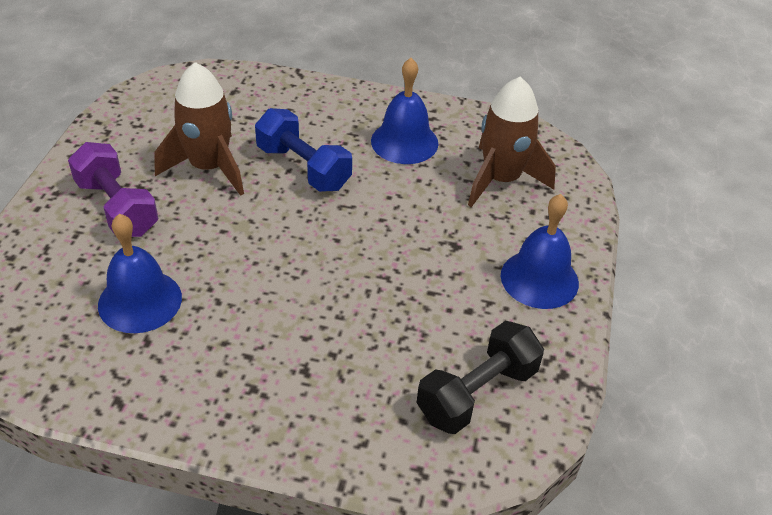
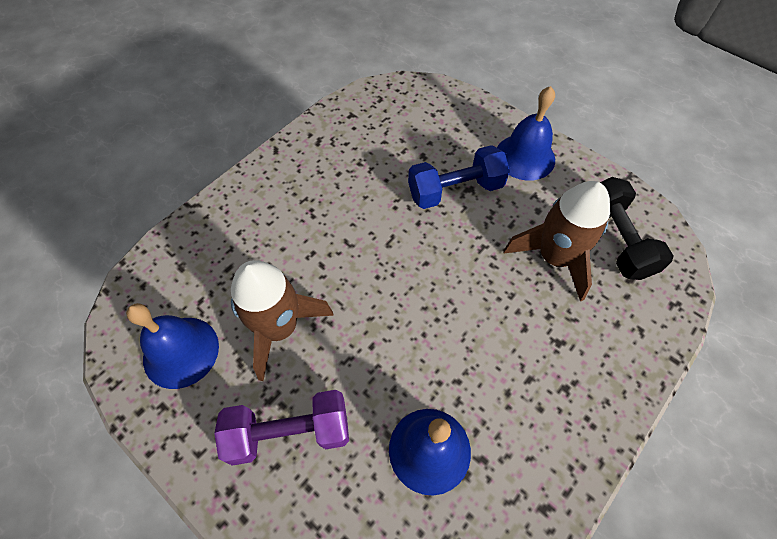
camera: 60 degrees left, 15 degrees up
blue dumbbell [255,108,352,192] -> blue dumbbell moved to [408,145,510,209]
blue bell [371,58,438,164] -> blue bell moved to [126,303,219,389]
brown rocket [468,77,556,207] -> brown rocket moved to [503,181,610,301]

